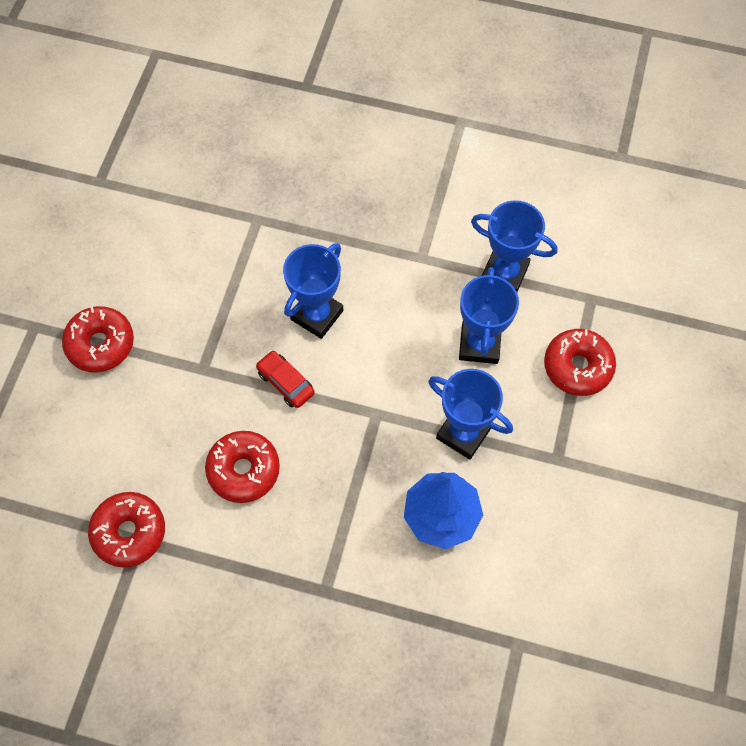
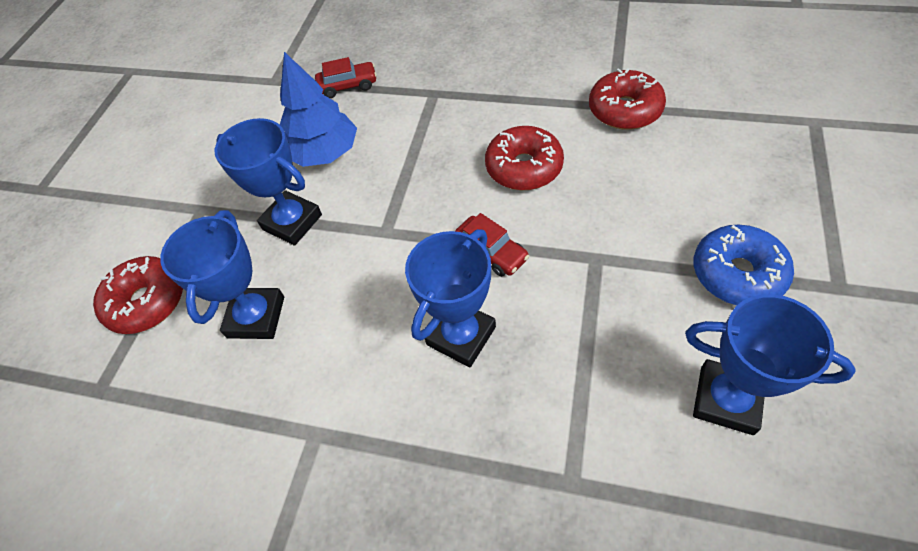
camera: 175 degrees left, 10 degrees down
red donut [62,306,134,373] -> blue donut [694,225,794,305]
blue trophy [471,200,558,292] -> blue trophy moved to [685,294,856,435]
none -> red car [315,57,377,98]

